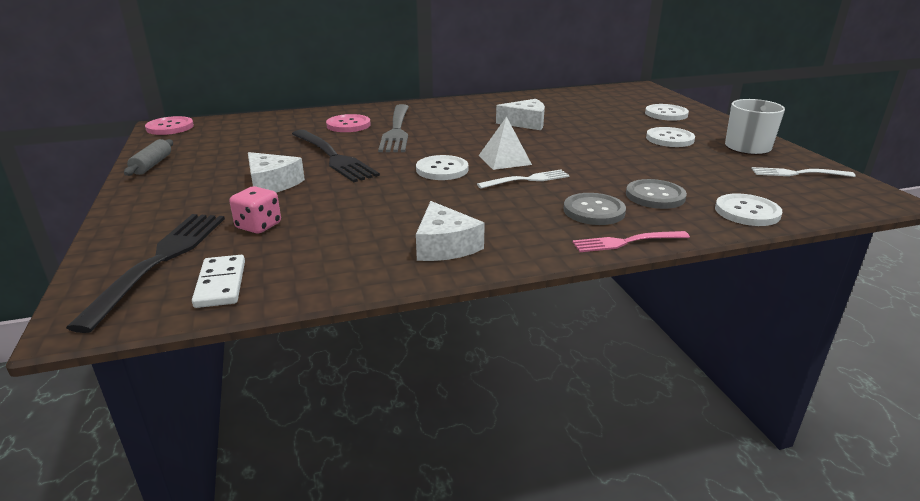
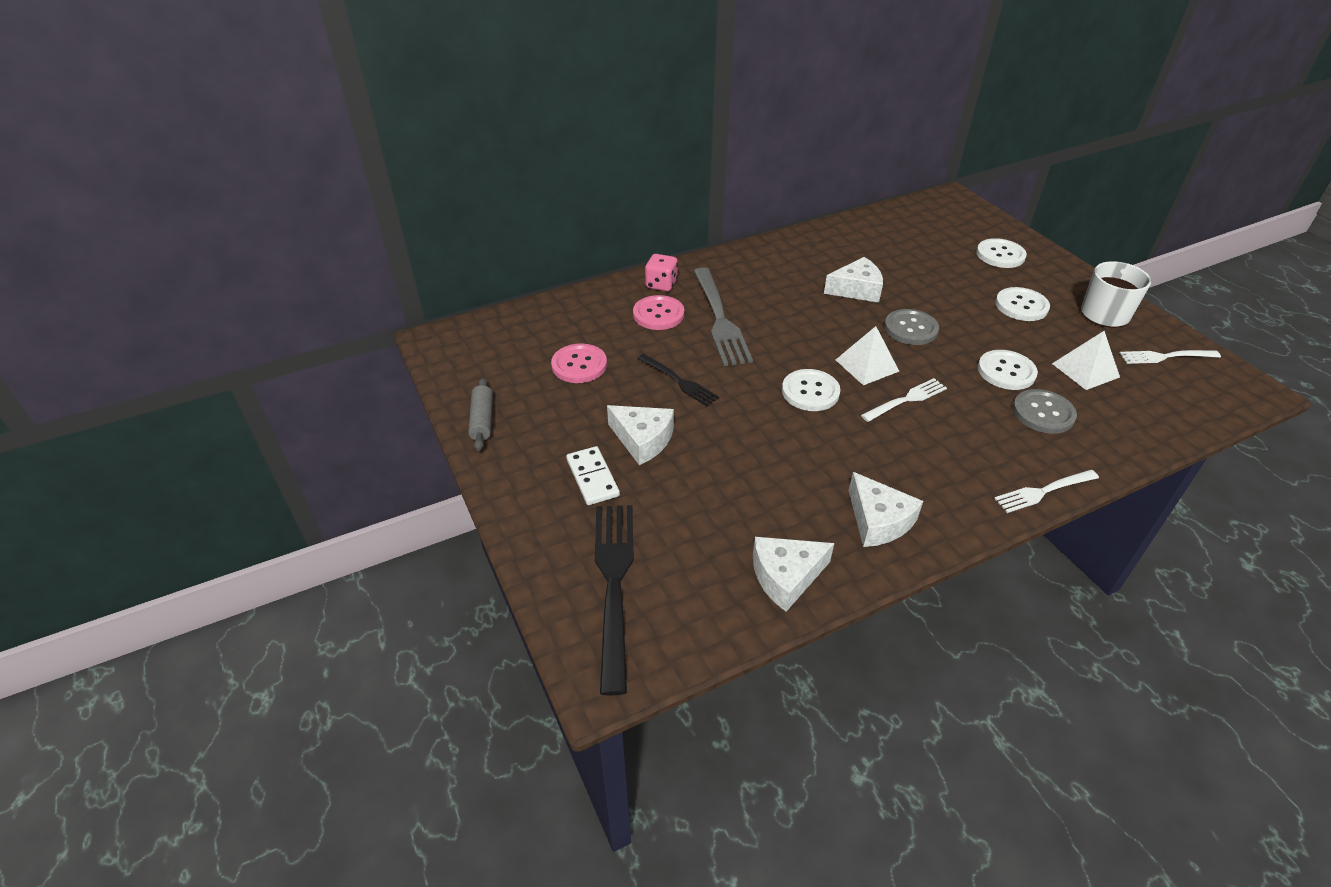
camera: 10 degrees left, 15 degrees up
pink button [145,116,194,135] -> pink button moved to [551,343,607,383]
white domino [192,255,245,308] -> white domino moved to [566,446,620,505]
pink dice [229,186,281,234] -> pink dice moved to [645,254,678,291]
black fork [292,130,380,182] -> black fork [637,354,719,406], size x0.57
grey button [564,193,626,225] -> grey button moved to [884,309,939,345]
pink fork [572,231,690,252] -> white fork [994,470,1099,513]
white button [715,193,782,226] -> white button moved to [978,350,1038,390]
none -> white cheese [753,537,834,612]
none -> white pyramid [1052,331,1120,390]

